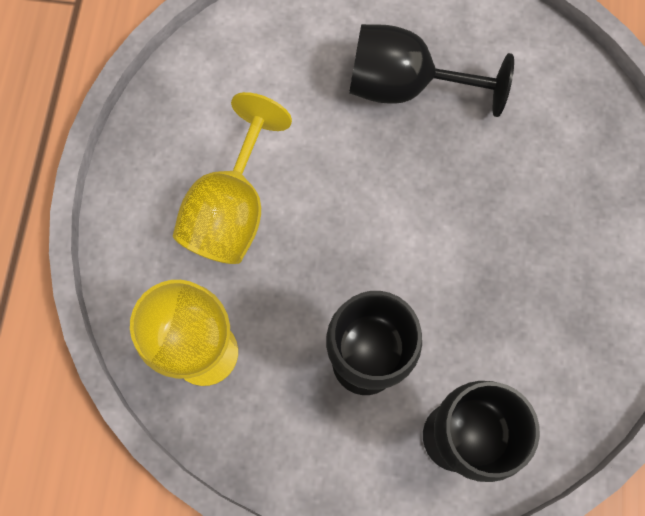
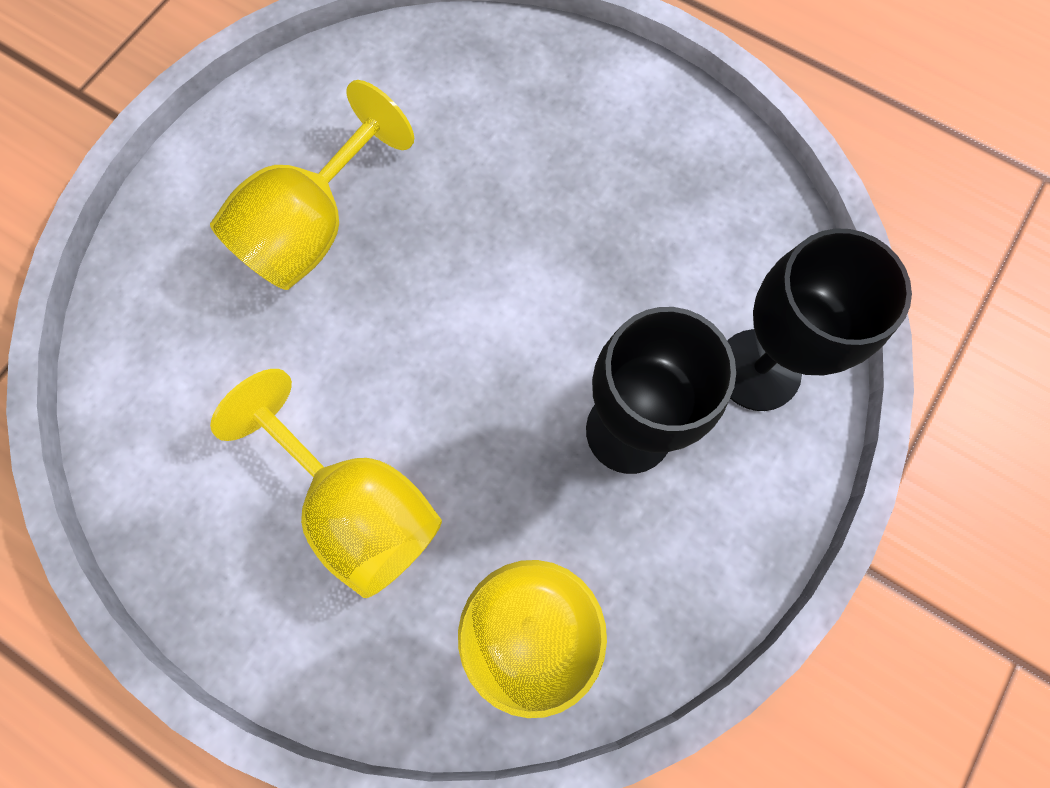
camera: 65 degrees left, 0 degrees up
black goblet [349,24,514,117] -> yellow goblet [210,80,414,290]

